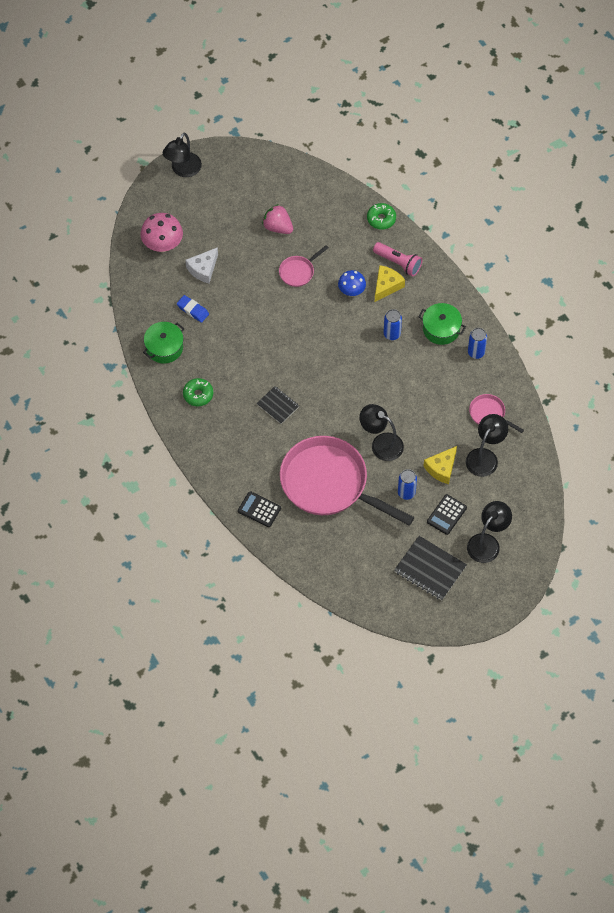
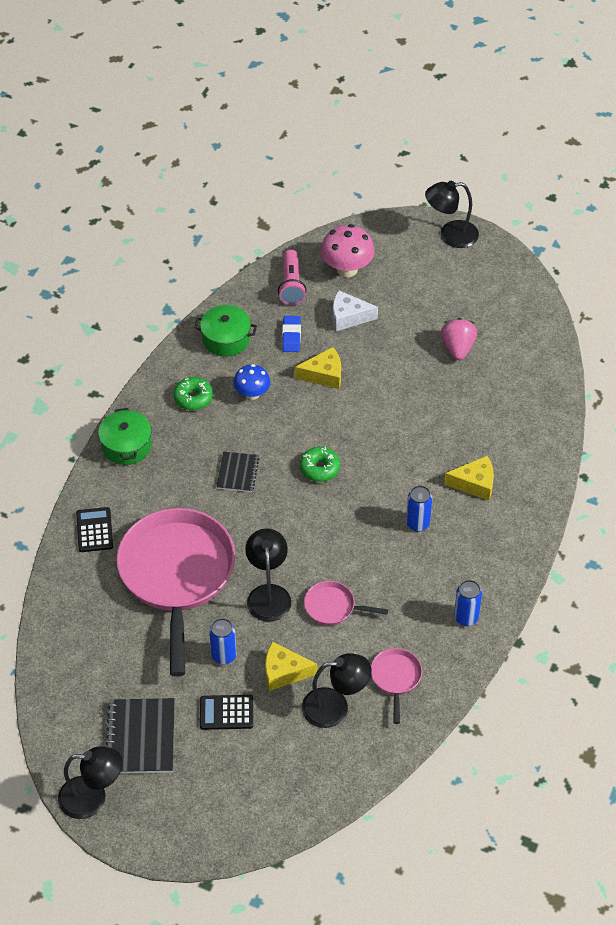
camera: 55 degrees right, 10 degrees down
pink pan [279,245,329,287] -> pink pan moved to [304,581,388,625]
blue mushroom [338,270,366,296] -> blue mushroom moved to [233,364,270,400]
green donut [367,203,396,230] -> green donut moved to [300,447,340,482]
pink flashlight [373,242,422,276] -> pink flashlight moved to [278,249,306,305]
green pot [418,303,466,345] -> green pot moved to [98,408,152,465]
black lamp [467,501,512,563] -> black lamp moved to [58,746,122,819]
none -> yellow cheese [295,347,341,389]

